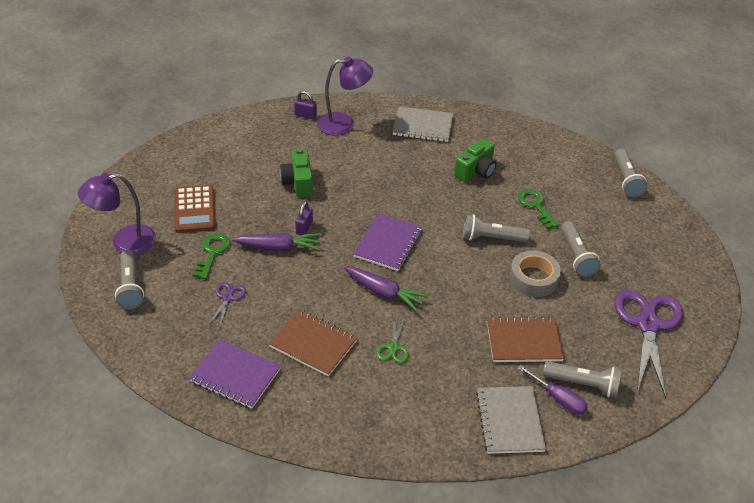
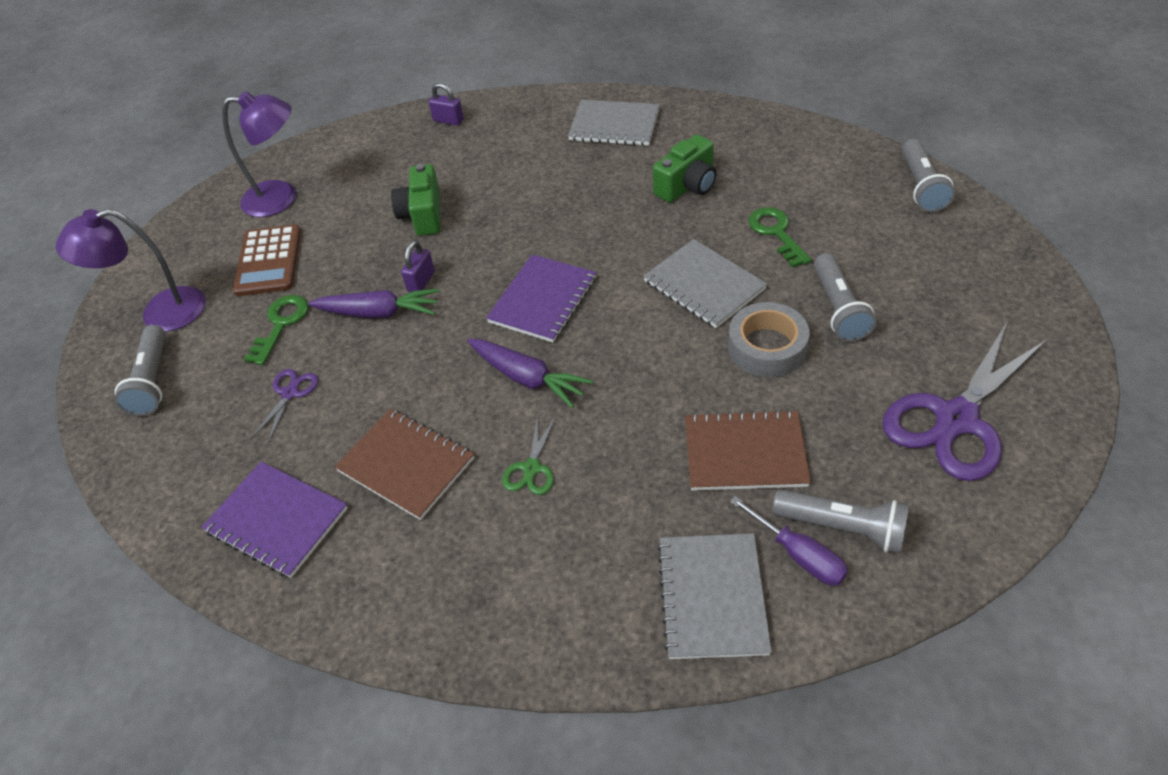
camera: 10 degrees right, 5 degrees up
purple lamp [317,56,373,136] -> purple lamp moved to [222,91,296,217]
grey flashlight [463,214,530,242] -> grey notebook [643,239,767,328]
purple scissors [614,290,683,398] -> purple scissors turned 150 degrees counterclockwise [882,323,1048,481]

